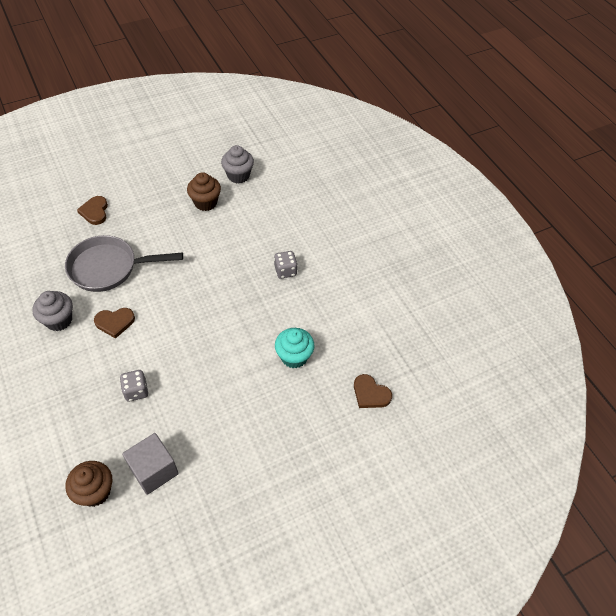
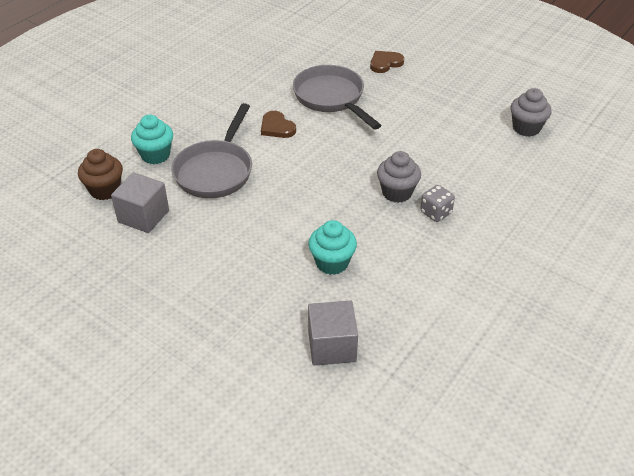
camera: 65 degrees right, 10 degrees down
grey cupcake [33,291,73,331] -> grey cupcake moved to [377,151,421,203]
grey dice [120,370,148,401] -> grey pan [171,103,252,198]
brown cupcake [187,172,221,211] -> none
brown heart [354,374,392,408] -> grey cube [308,301,358,366]
none -> turquoise cupcake [131,115,173,164]

